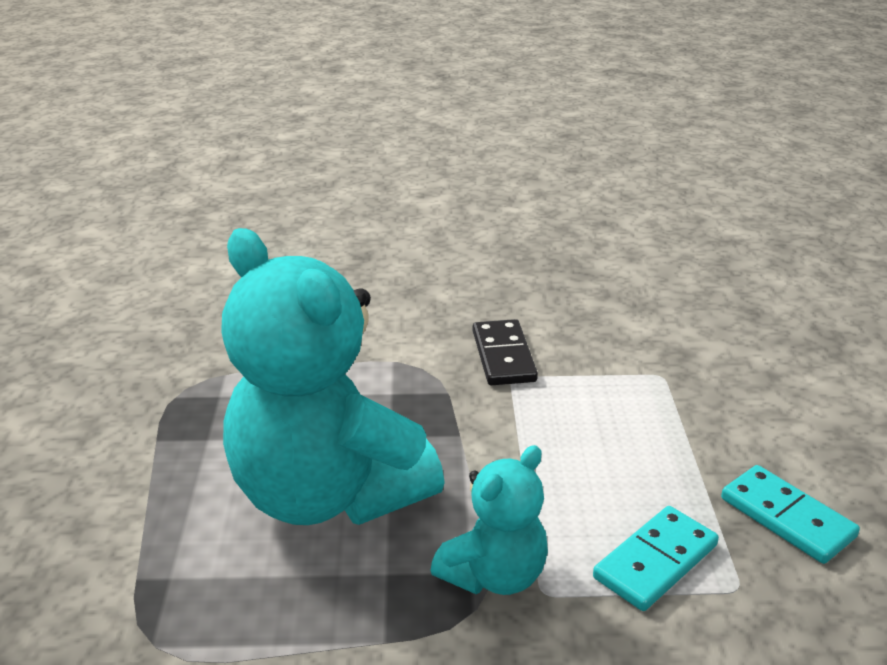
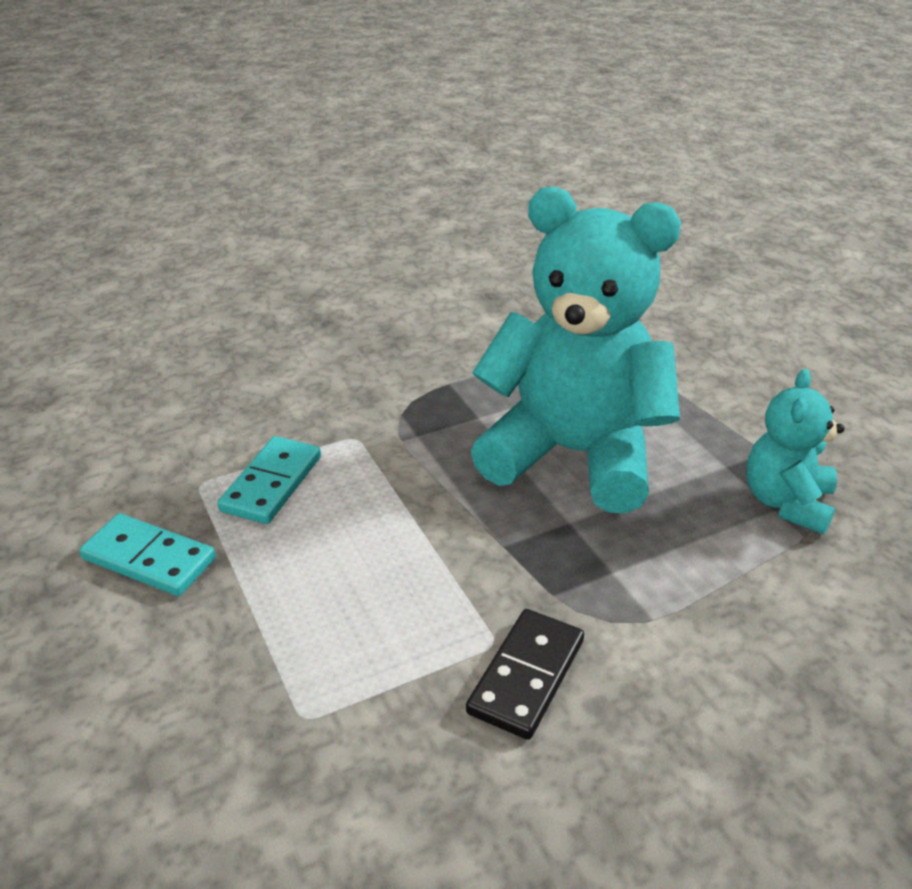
camera: 155 degrees right, 5 degrees up
turquoise teddy bear [430,445,548,595] -> turquoise teddy bear moved to [746,369,845,534]
black domino [473,319,538,385] -> black domino turned 60 degrees clockwise [466,609,584,740]

